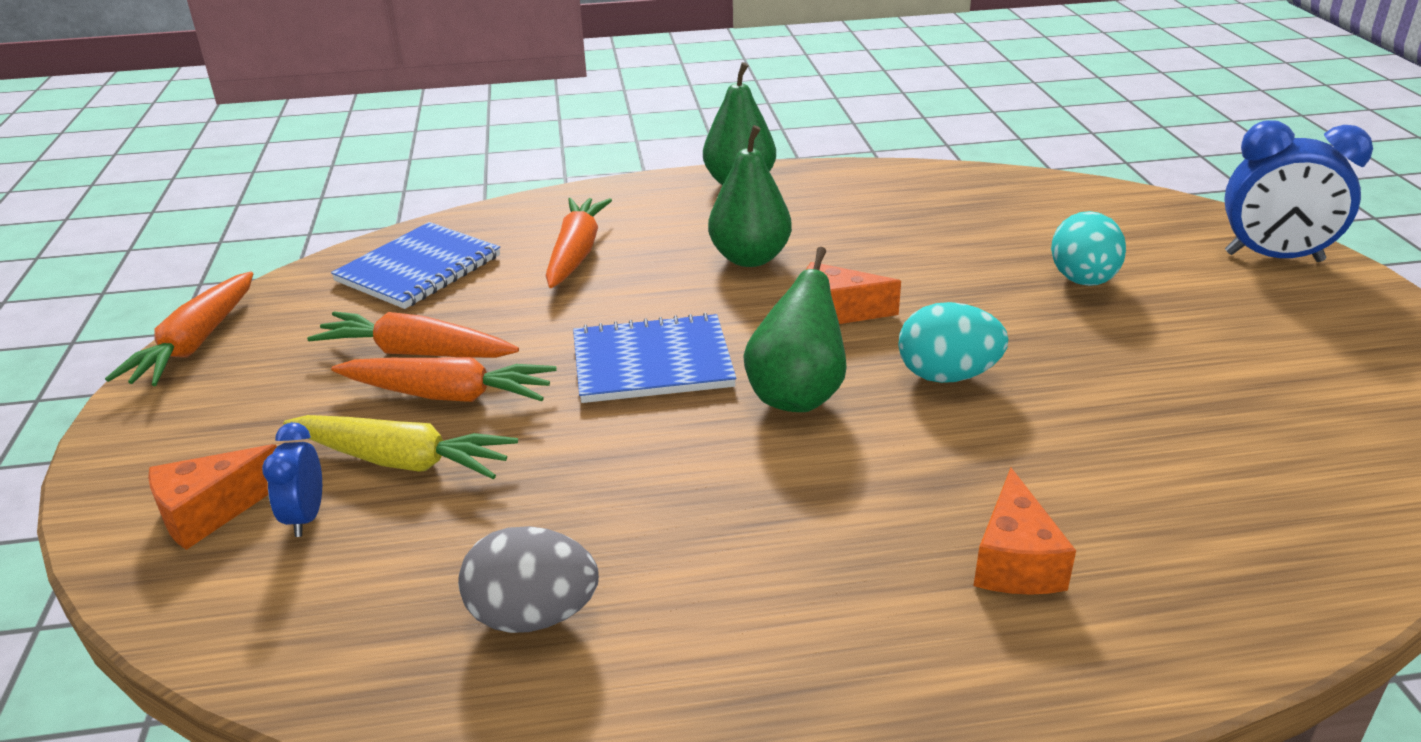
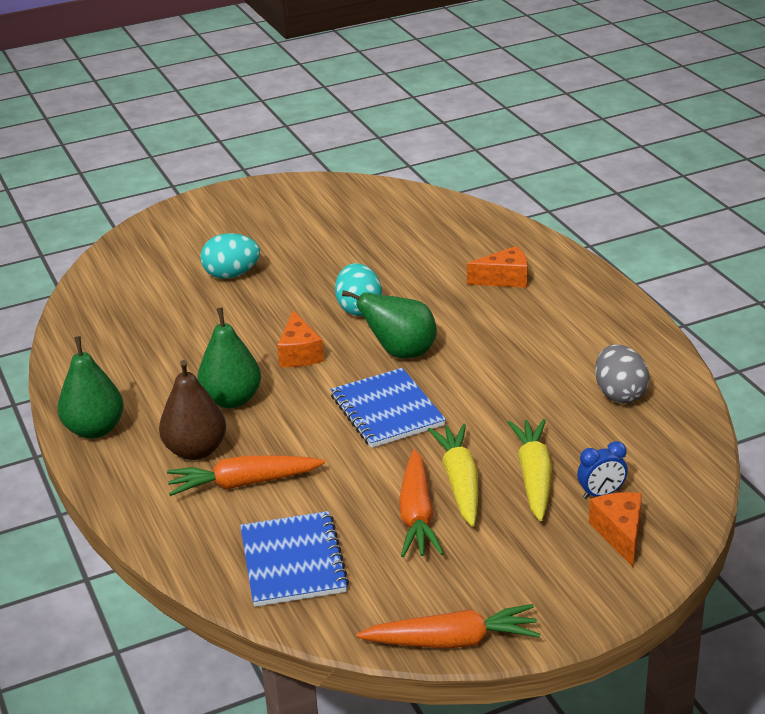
camera: 105 degrees left, 0 degrees up
orange cheese [148,444,277,550] -> orange cheese turned 135 degrees counterclockwise [589,492,642,567]
blue notebook [331,222,500,309] -> blue notebook turned 60 degrees clockwise [240,511,349,607]
orange carrot [331,357,557,402] -> yellow carrot [428,424,478,527]
blue clock [1224,120,1373,262] -> none
none -> brown pear [159,360,226,460]

